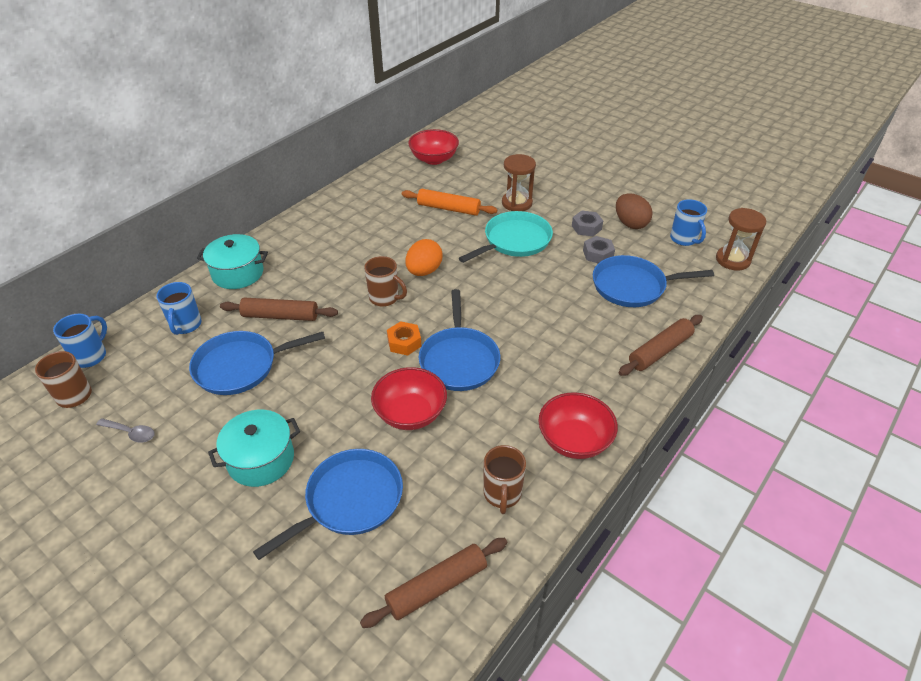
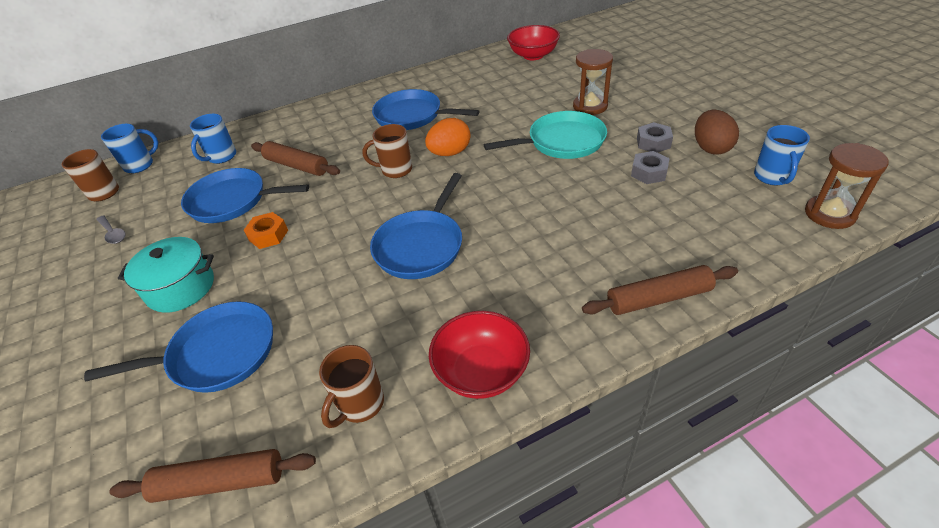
camera: 30 degrees right, 0 degrees up
turquoise pot [197,234,268,289] -> none
brown mug [364,256,407,307] -> brown mug turned 120 degrees clockwise [363,124,412,178]
red bowl [371,367,447,430] -> none
orange nut [387,321,421,356] -> orange nut moved to [244,212,288,249]
orange rolling pin [402,189,497,216] -> none
blue pan [593,255,714,307] -> blue pan moved to [372,89,479,130]

